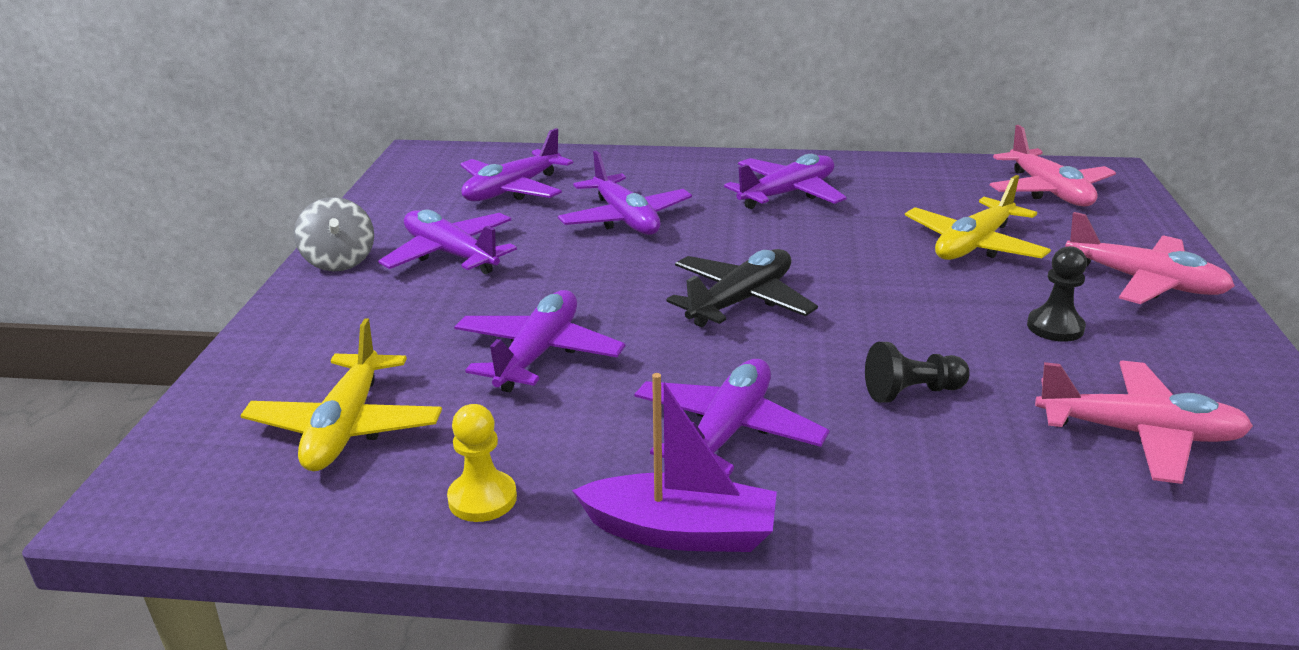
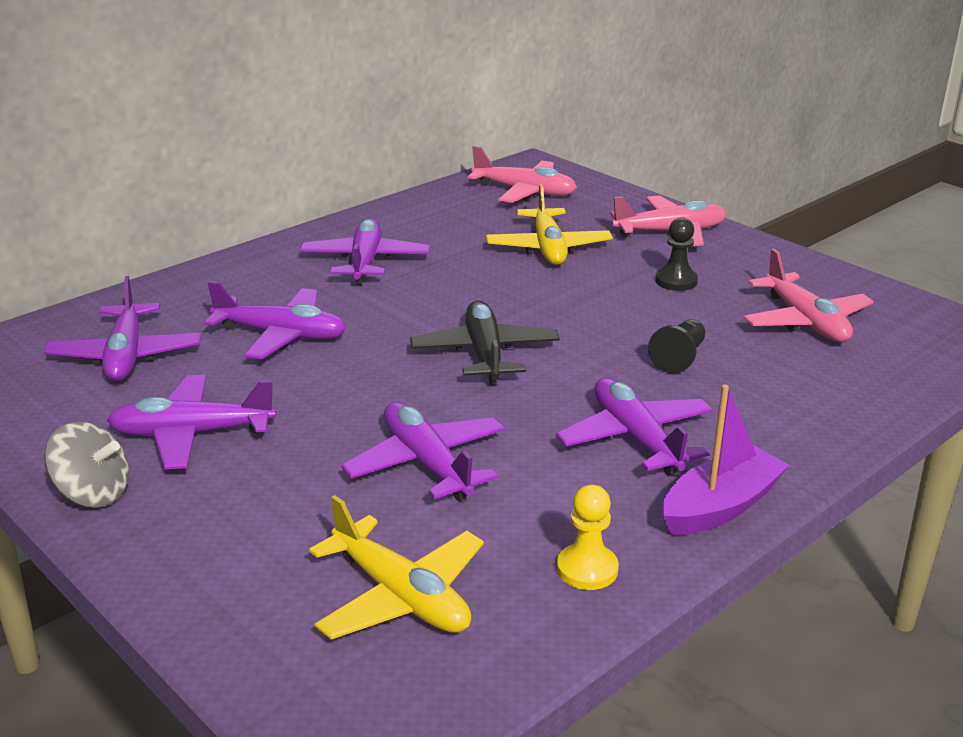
camera: 50 degrees left, 0 degrees up
pink plane [1035,361,1253,484] -> pink plane turned 105 degrees clockwise [743,249,874,342]

